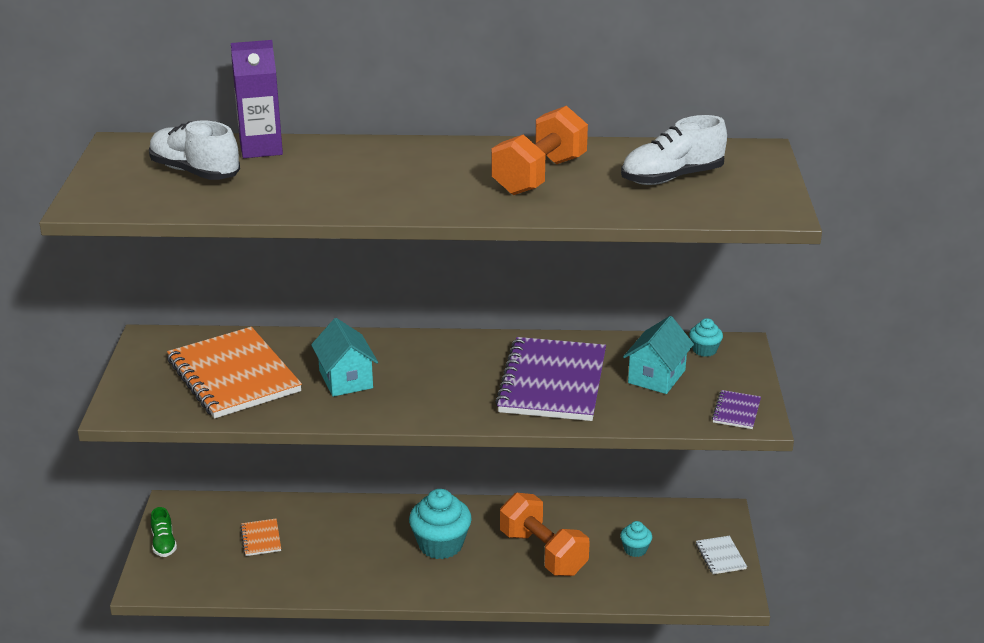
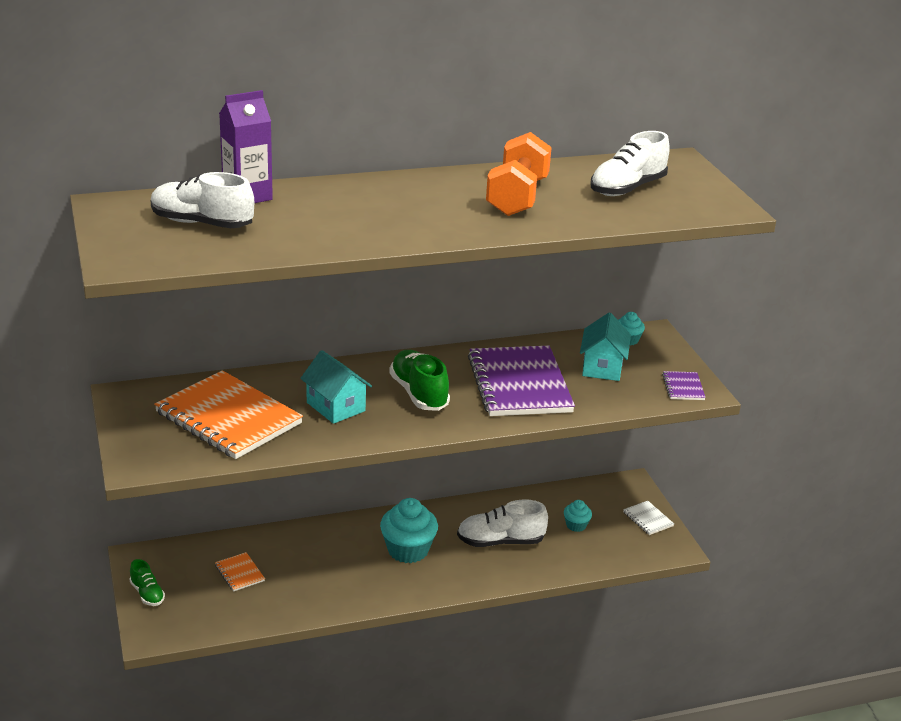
camera: 20 degrees left, 0 degrees up
orange dumbbell [500,493,590,576] -> white shoe [457,499,548,547]
none -> green shoe [389,350,450,411]

